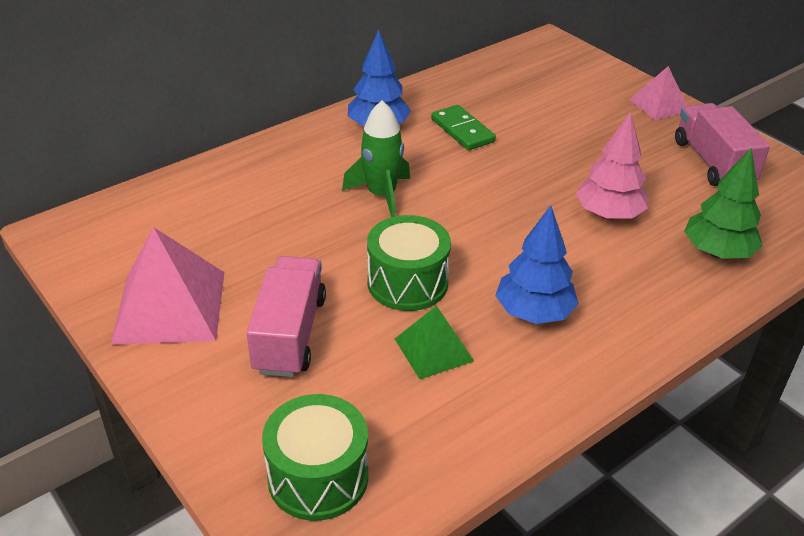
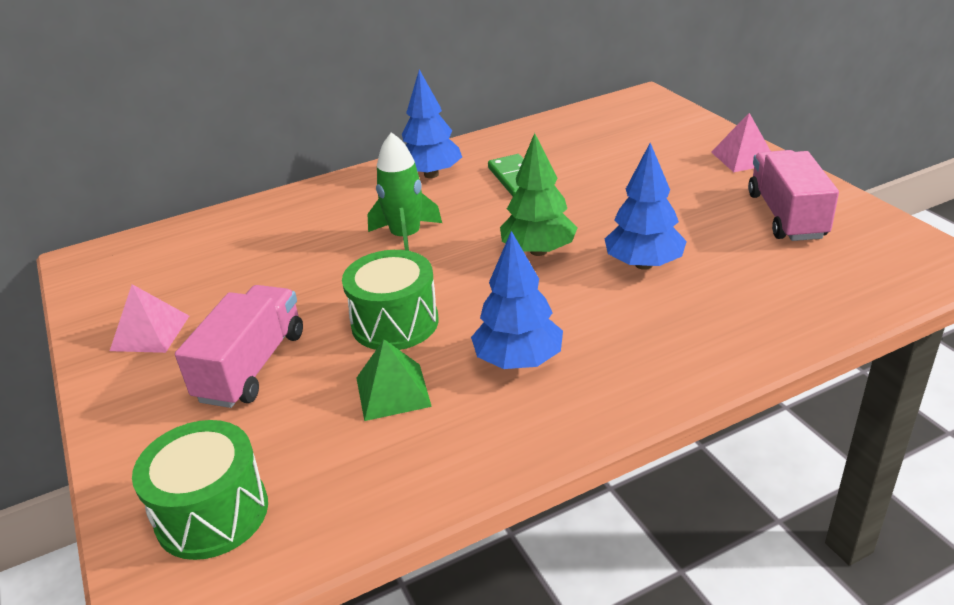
camera: 15 degrees right, 5 degrees down
pink pyramid [111,227,225,345] -> pink pyramid [110,284,189,353], size x0.57
pink tree [576,112,648,220] -> blue tree [605,143,687,270]
green tree [684,148,763,259] -> green tree moved to [500,133,577,256]

